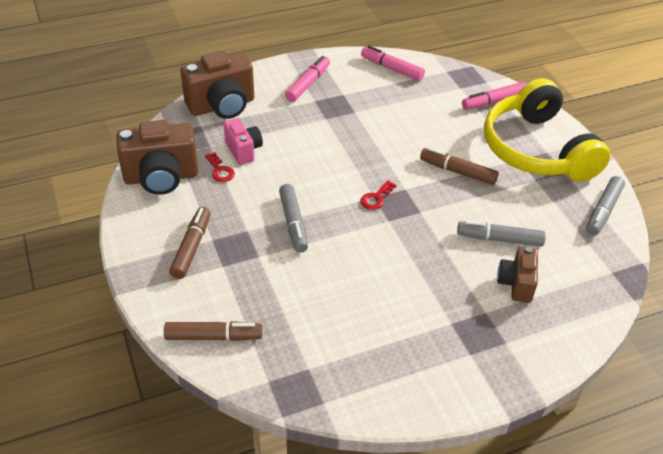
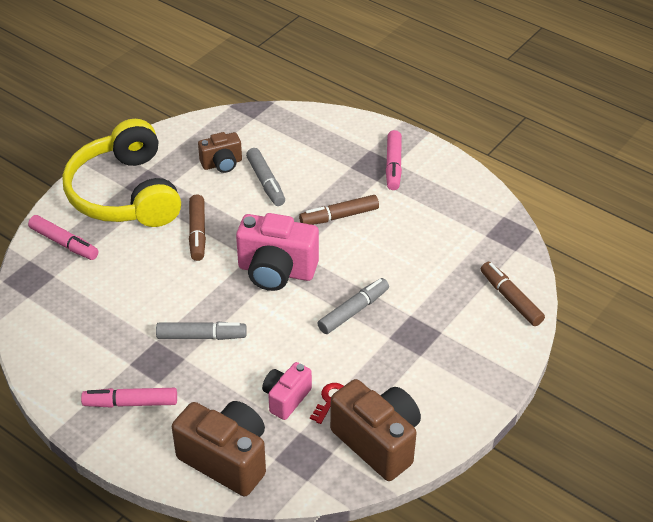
camera: 120 degrees left, 0 degrees up
brown marker [169,207,211,279] -> brown marker moved to [299,195,379,225]
red key [360,180,396,210] -> pink camera [236,213,319,291]
pink marker [361,45,425,81] -> pink marker moved to [386,130,402,190]
yellow headphones [484,78,610,182] -> yellow headphones turned 120 degrees clockwise [63,119,181,227]
brown camera [497,247,538,303] -> brown camera moved to [198,132,242,173]
grey marker [586,176,625,235] -> grey marker moved to [156,322,247,340]

